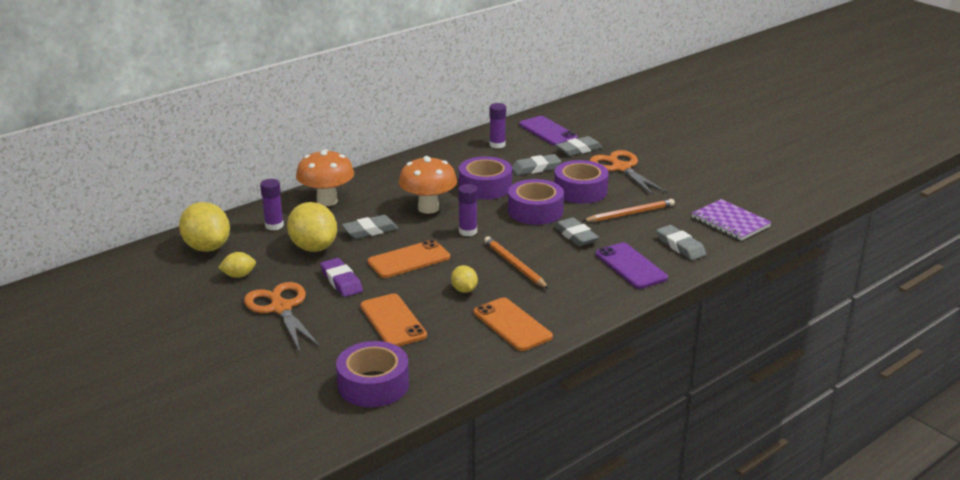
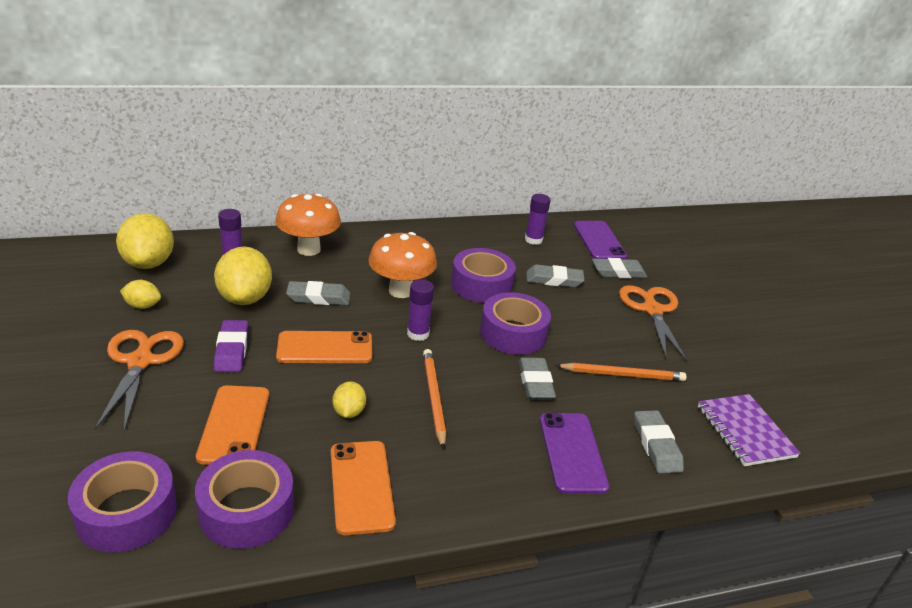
camera: 20 degrees right, 5 degrees up
purple tape [554,160,609,204] -> purple tape moved to [195,450,294,549]

